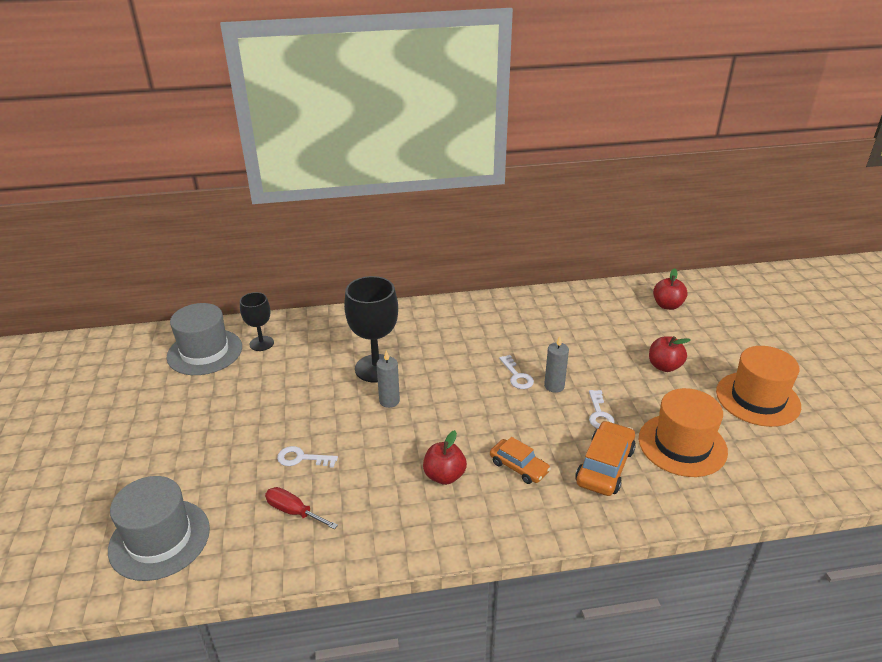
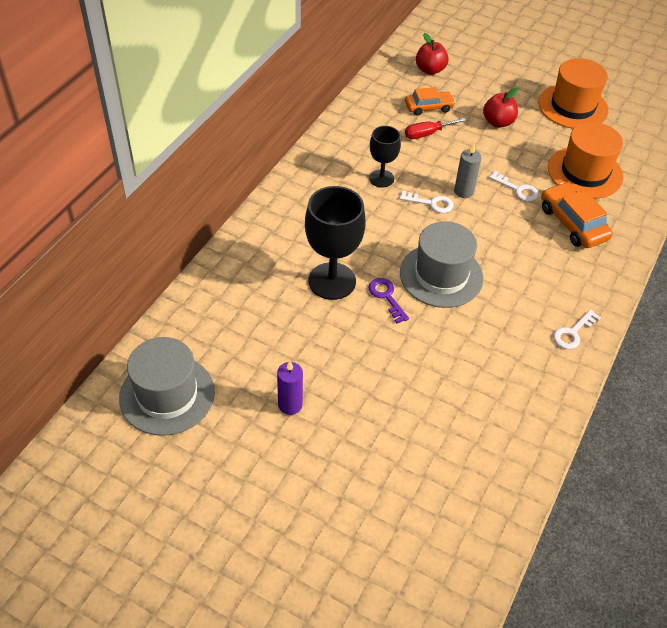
camera: 55 degrees left, 15 degrees up
grey hat [108,476,210,581] -> grey hat moved to [400,221,483,308]
black goblet [240,292,274,351] -> black goblet moved to [369,126,401,187]
red screwdriver [265,487,338,529] -> red screwdriver moved to [405,118,466,139]
white key [277,446,338,468] -> white key moved to [553,309,601,349]
grey candle [376,351,400,408] -> purple key [368,278,409,323]
red apple [423,430,467,485] -> none
orange car [490,437,551,484] -> orange car moved to [405,87,455,116]
none -> purple candle [277,361,303,415]

